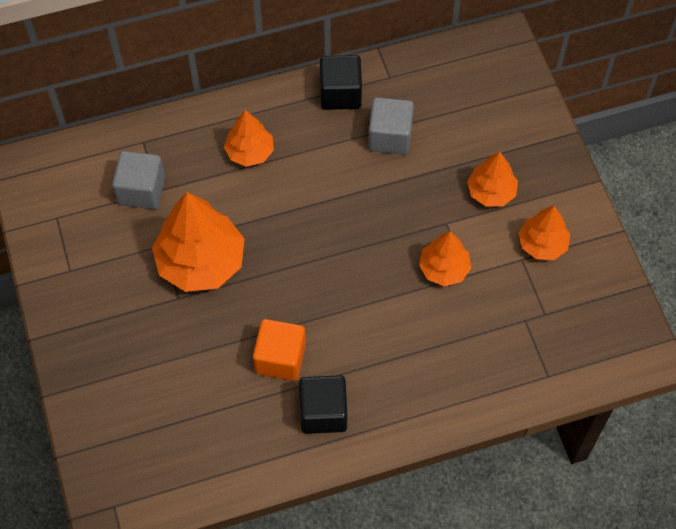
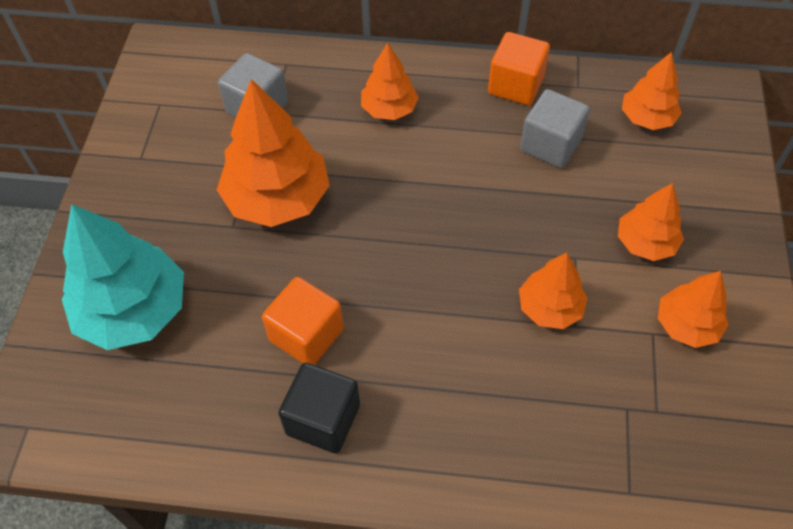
camera: 25 degrees right, 5 degrees down
black cube [320,55,362,110] -> orange cube [488,32,550,105]
none -> turquoise tree [62,204,184,350]
none -> orange tree [622,52,682,130]

